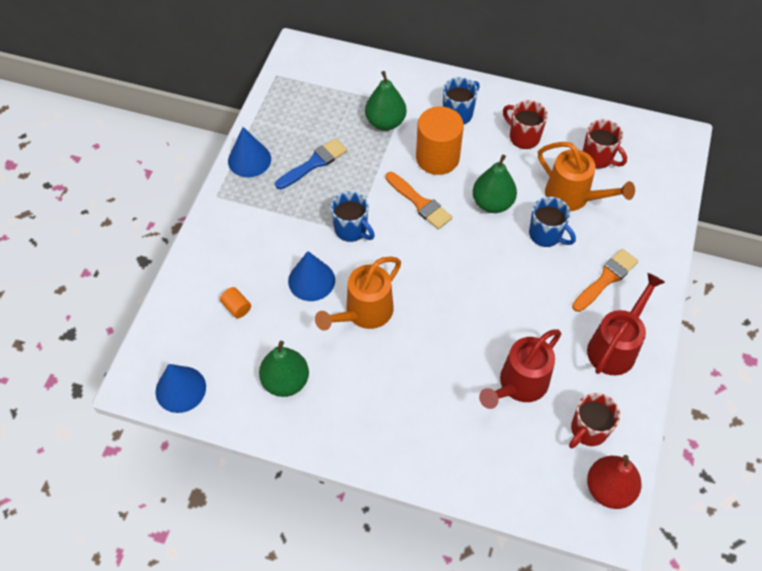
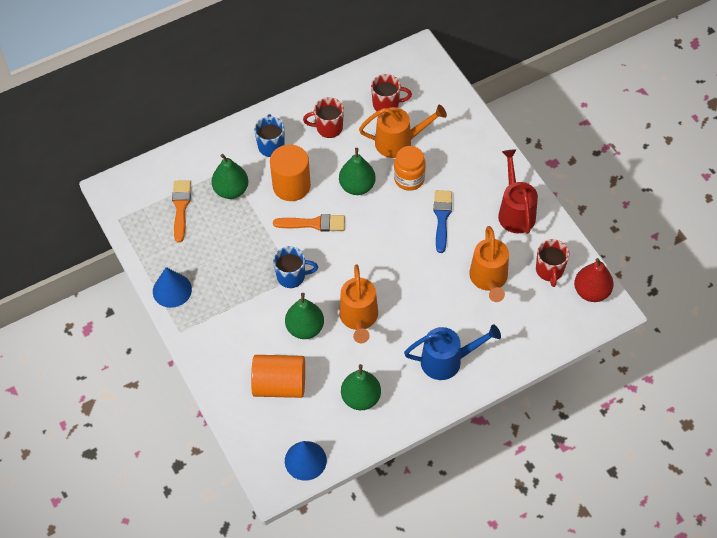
camera: 45 degrees left, 0 degrees up
orange cylinder [220,287,251,318] -> orange cylinder [251,355,305,398], size x2.36
blue brush [275,138,347,189] -> blue brush moved to [434,190,452,253]
blue cone [288,251,335,301] -> green pear [285,293,324,339]
red watering can [479,329,561,409] -> orange watering can [469,226,509,302]
blue mug [529,197,576,247] -> orange jar [394,146,426,191]
orange brush [572,249,638,312] -> orange brush moved to [172,180,191,242]
none -> blue watering can [404,324,501,380]

